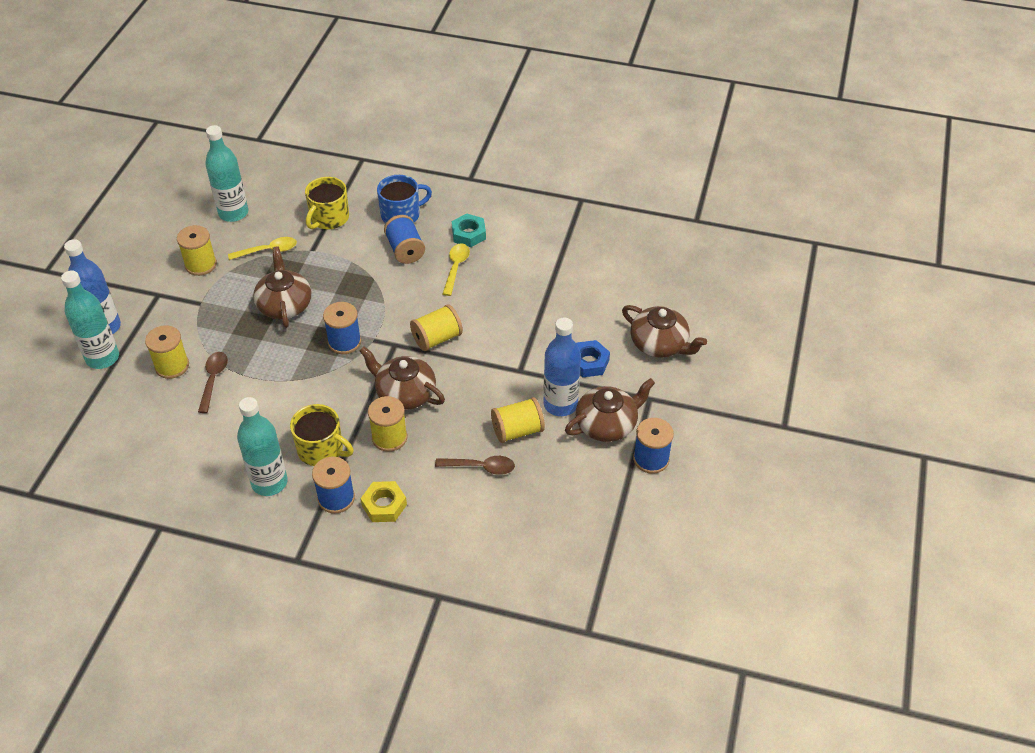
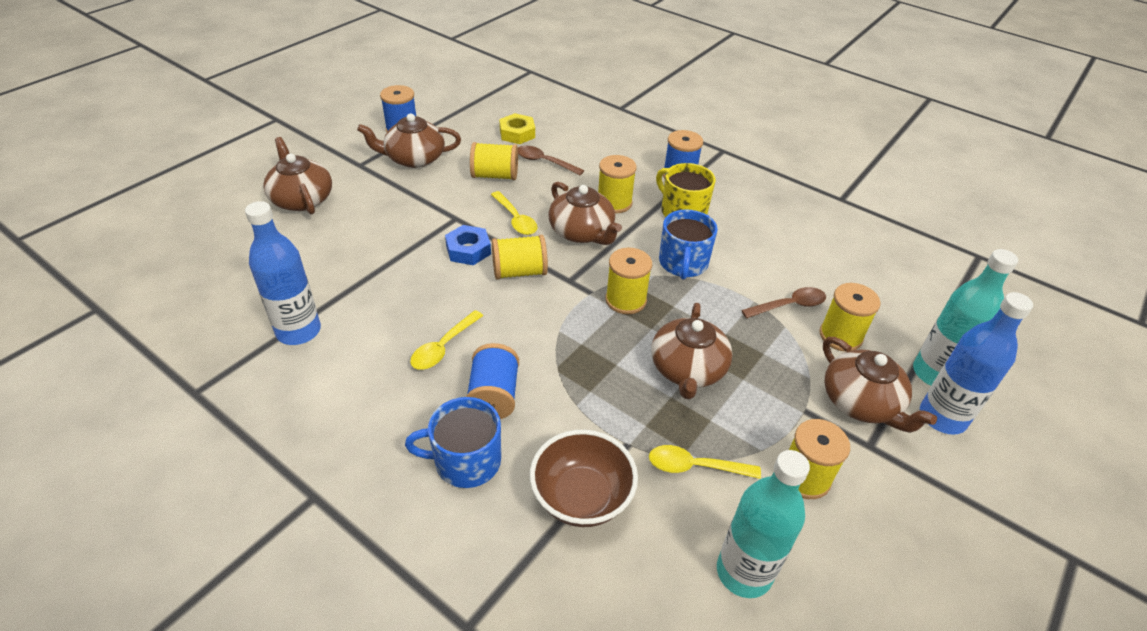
camera: 160 degrees left, 5 degrees down
brown spoon [198,352,228,413] -> brown spoon turned 135 degrees counterclockwise [741,287,826,318]
turquoise bottle [237,397,288,496] -> none
yellow mug [305,177,349,229] -> brown bowl [530,430,638,527]
blue spool [323,302,361,354] -> yellow spool [605,248,652,314]
yellow nut [361,481,407,522] -> yellow nut moved to [499,113,535,144]
turquoise nut [452,213,486,247] -> none
blue bottle [543,317,581,416] -> blue bottle moved to [245,201,321,345]
blue nut [576,340,610,377] -> blue nut moved to [445,225,491,265]
none -> yellow spoon [491,191,538,235]
none -> blue mug [659,209,718,280]
none -> brown teapot [823,337,937,433]

